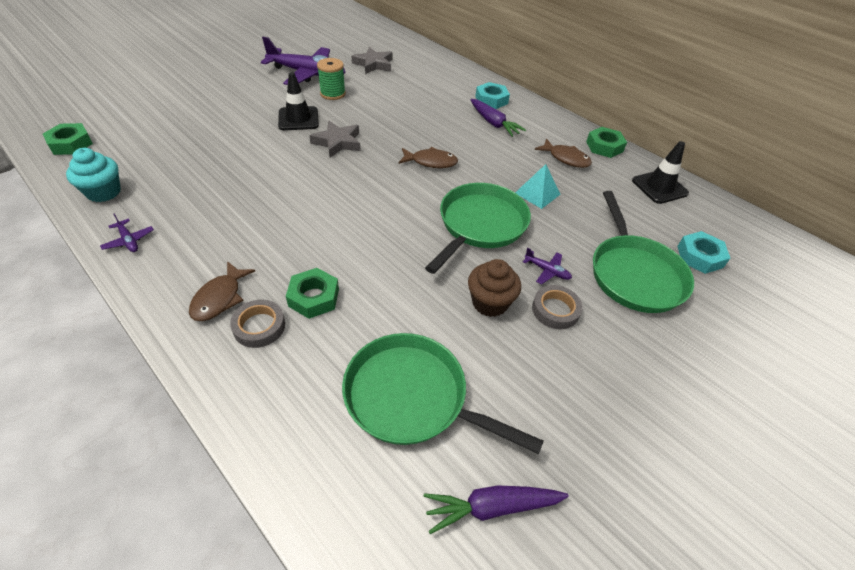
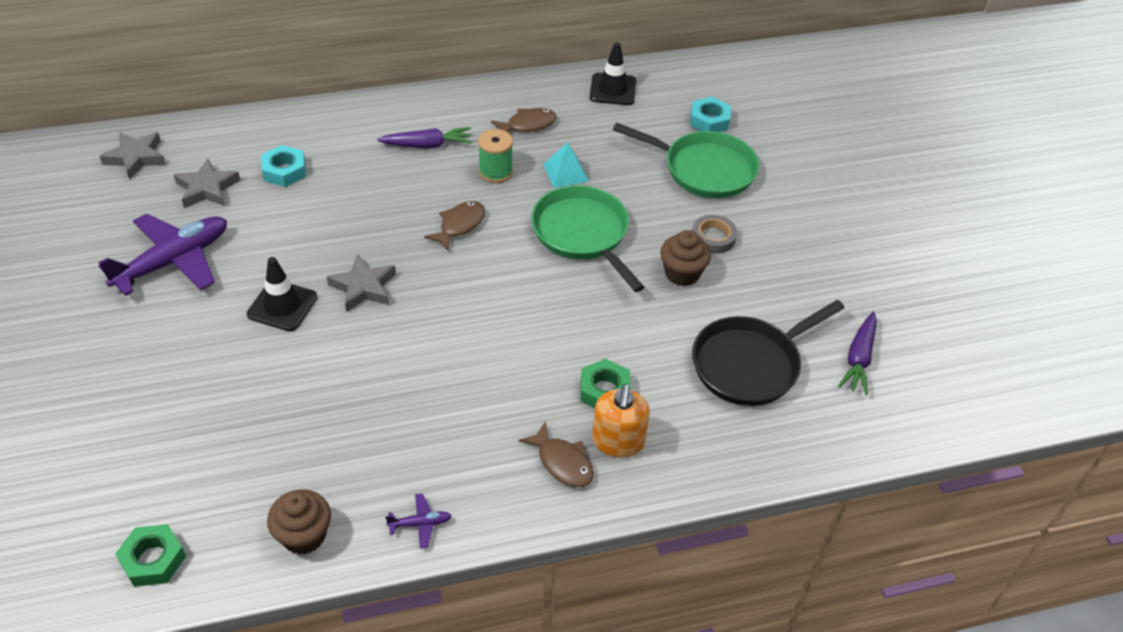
camera: 60 degrees left, 0 degrees up
turquoise cupcake [66,148,121,202] -> brown cupcake [267,489,331,555]
grey tape [230,300,285,348] -> orange soap dispenser [592,384,650,457]
green spool [317,58,346,100] -> green spool moved to [478,129,513,183]
green pan [342,333,544,454] -> black pan [692,300,845,406]
turquoise nut [475,82,510,109] -> turquoise nut moved to [261,145,306,187]
purple plane [523,248,572,284] -> none
green nut [586,127,627,158] -> none
none -> grey star [99,132,166,180]

